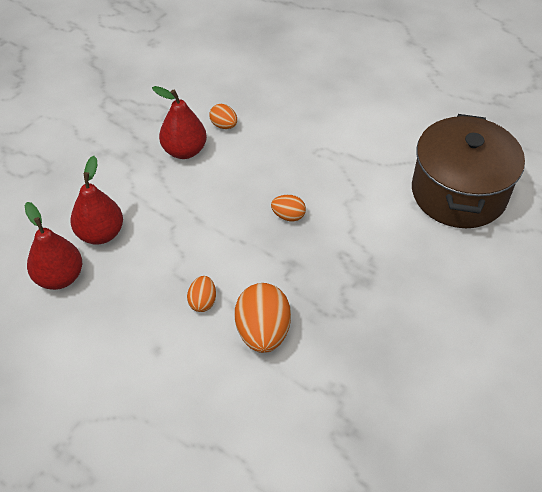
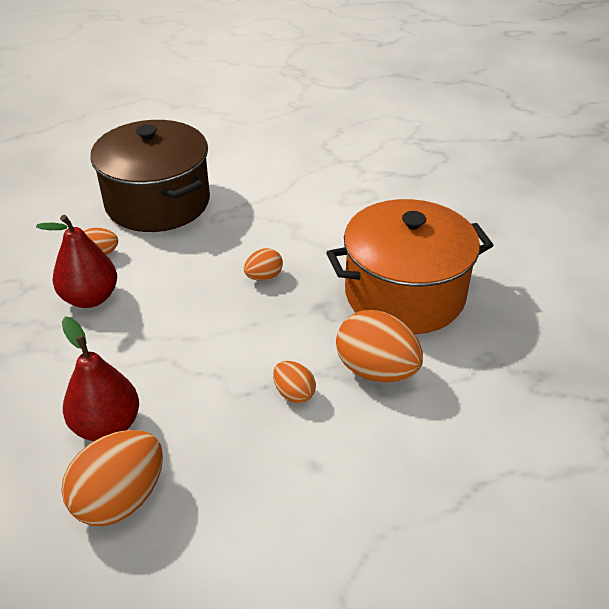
camera: 50 degrees left, 10 degrees down
red pear [25,202,82,290] -> orange egg [61,430,163,526]
brown pot [412,114,525,228] -> brown pot moved to [90,120,210,232]
none -> orange pot [326,199,493,334]

